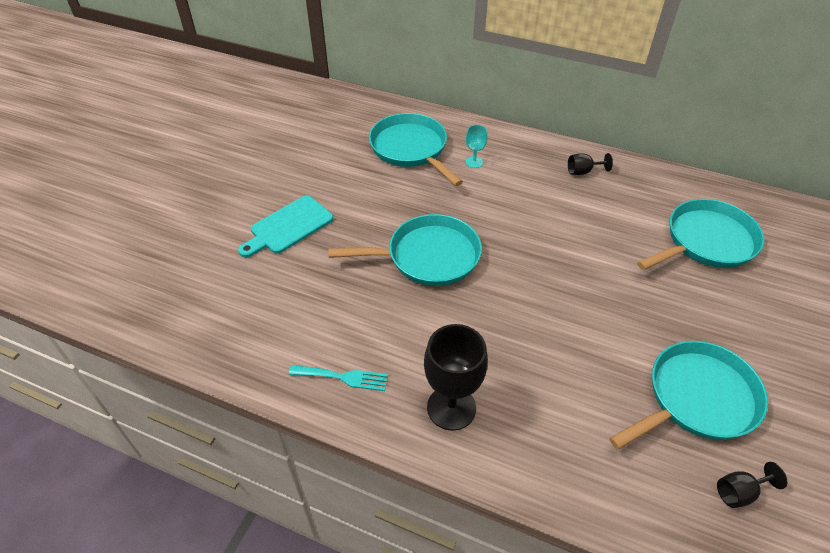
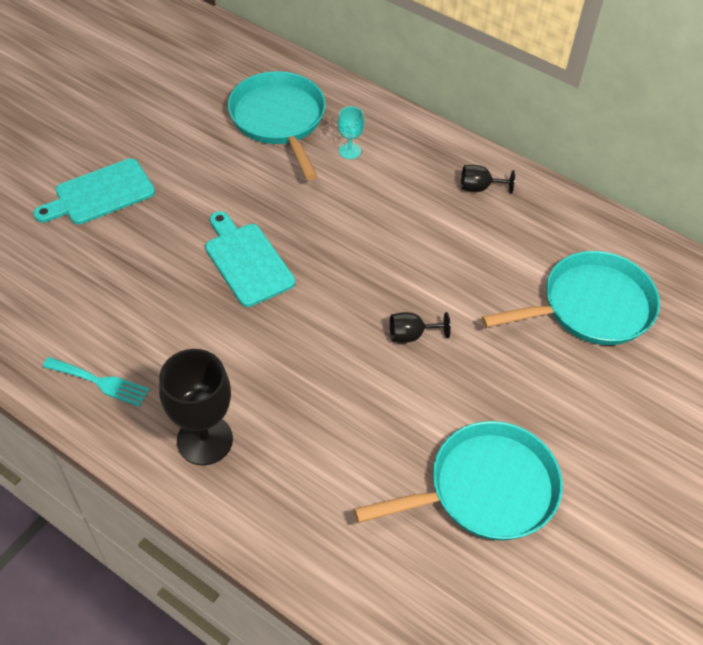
camera: 10 degrees right, 5 degrees up
turquoise pan [328,214,482,286] -> turquoise cutting board [205,211,295,307]
black goblet [717,462,787,508] -> black goblet moved to [390,312,451,343]

